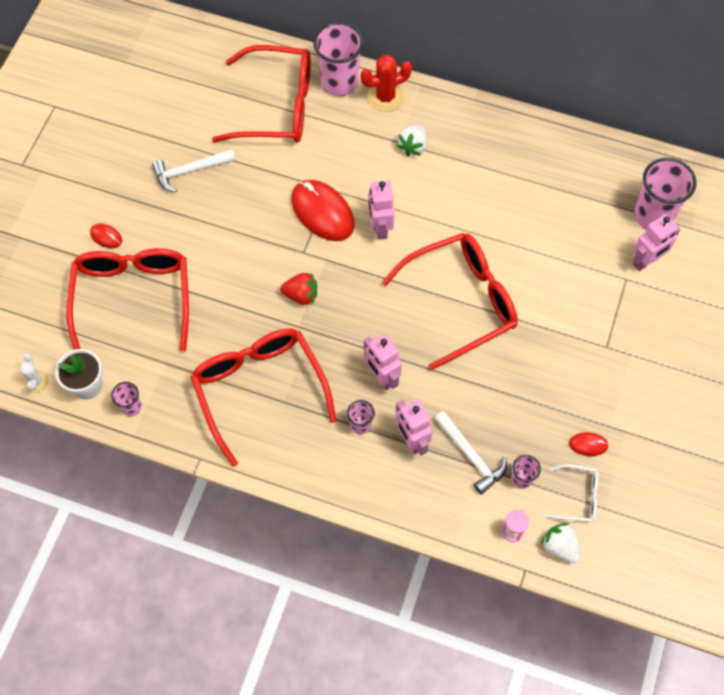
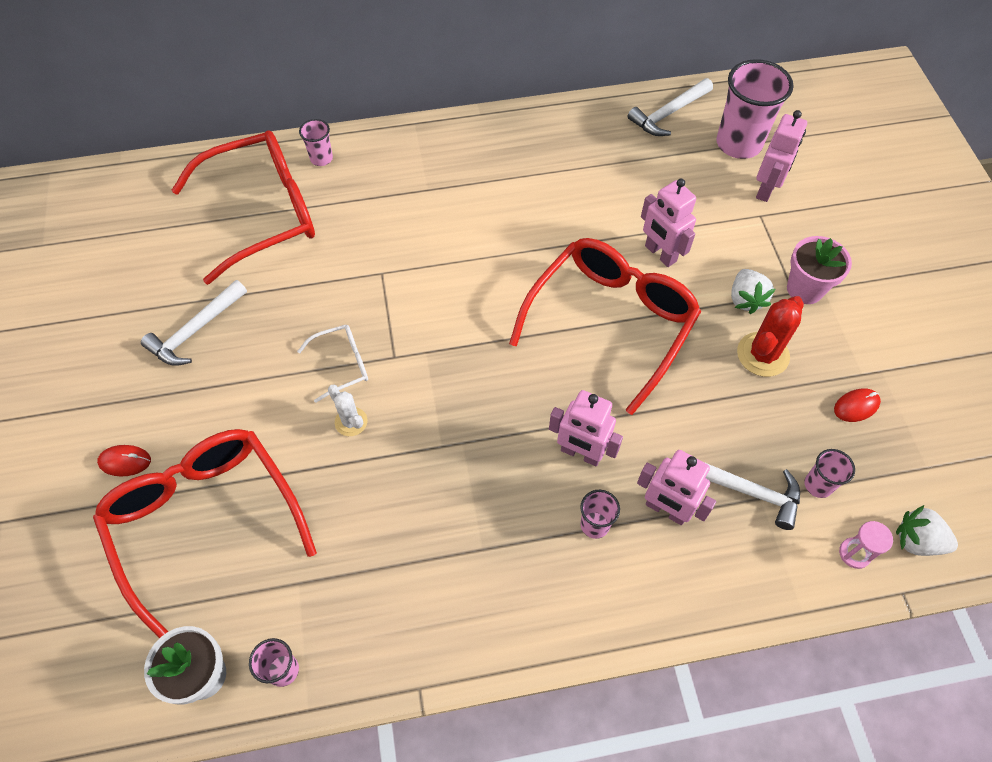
camera: 30 degrees left, 5 degrees down
white cactus [20,353,49,393] -> white cactus moved to [328,385,367,436]
red glasses [191,328,337,467] -> none
red strawberry [280,273,317,305] -> none
red mouse [291,180,354,241] -> none
pink cup [313,22,364,97] -> pink cup [299,119,333,166], size x0.49
red cactus [360,55,412,112] -> red cactus moved to [737,296,804,377]
pink robot [369,181,394,240] -> pink robot moved to [641,179,696,267]
white strawberry [397,125,427,156] -> white strawberry moved to [731,269,775,314]
white glasses [547,464,599,522] -> white glasses moved to [297,325,368,403]
none -> white hammer [628,78,713,136]
none -> pink flower pot [787,236,852,304]

